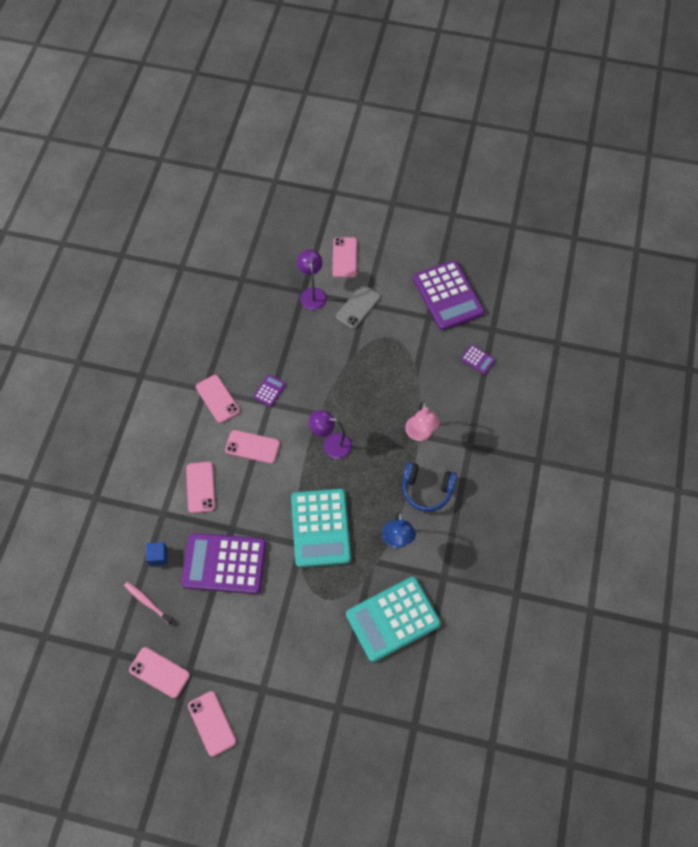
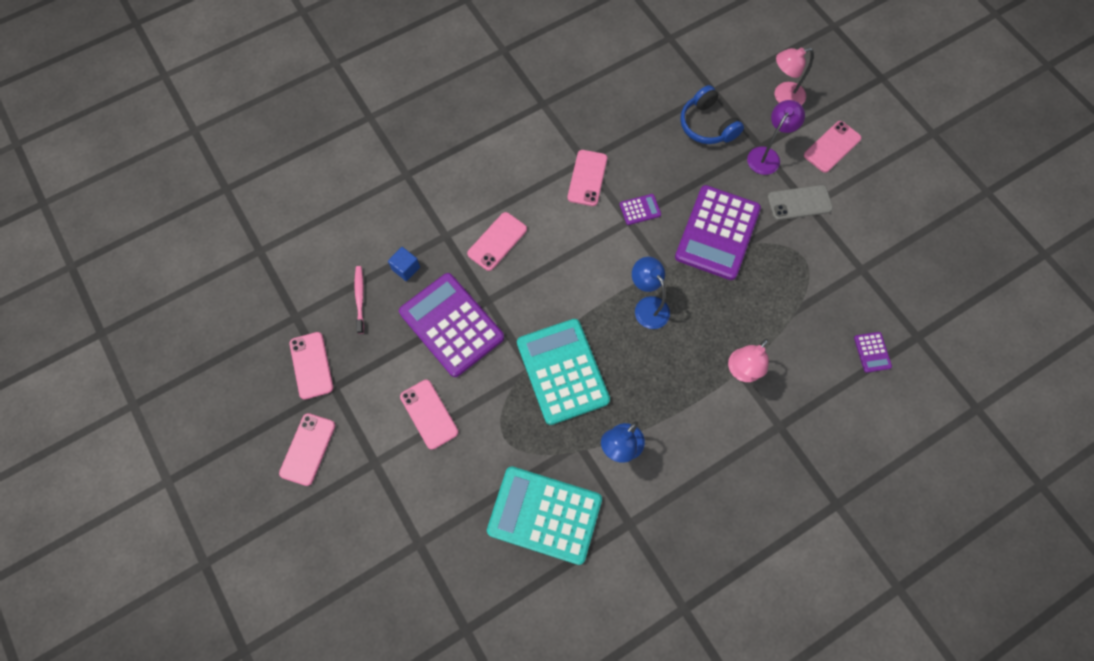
camera: 45 degrees right, 5 degrees up
pink phone [225,430,280,464] -> pink phone moved to [400,380,458,450]
turquoise calculator [291,489,351,568] -> turquoise calculator turned 120 degrees clockwise [517,319,610,425]
purple lamp [309,410,352,459] -> blue lamp [632,257,670,329]
blue headphones [403,462,457,512] -> blue headphones moved to [680,85,744,144]
purple calculator [413,260,485,331] -> purple calculator moved to [675,185,761,280]
none -> pink lamp [775,48,814,105]

